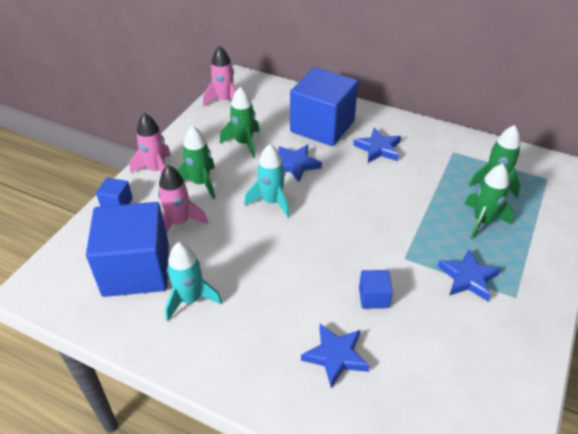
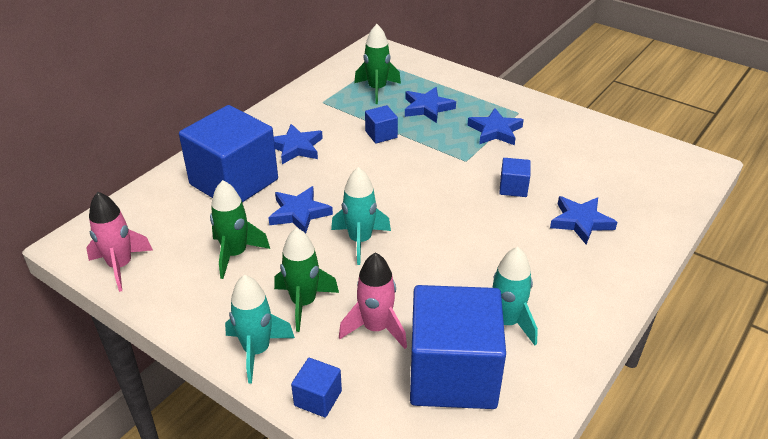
camera: 80 degrees left, 5 degrees down
pink rocket [129,113,171,173] -> turquoise rocket [225,275,295,383]
green rocket [464,164,514,240] -> blue star [405,87,456,123]
none -> blue cube [365,105,398,144]

